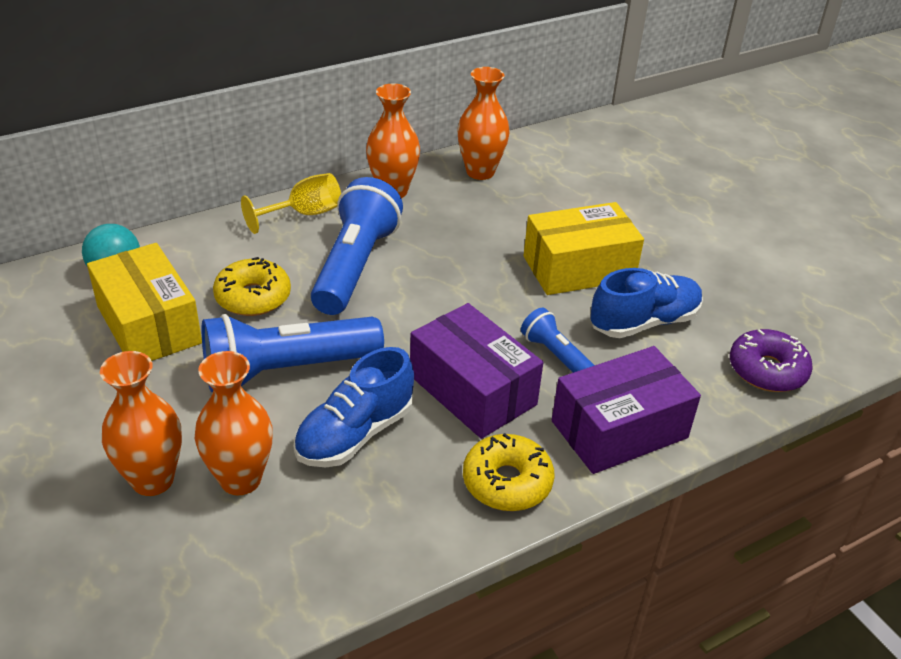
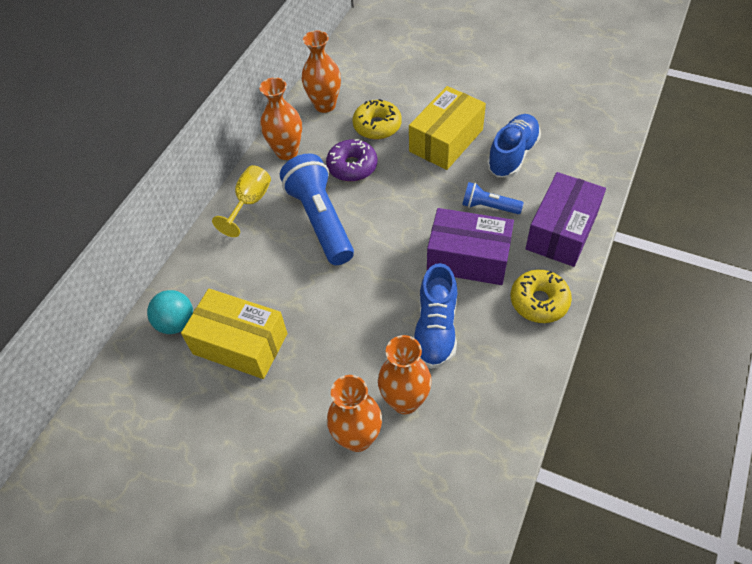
camera: 30 degrees left, 15 degrees up
blue flashlight [202,314,384,392] -> none
yellow donut [213,257,291,316] -> yellow donut moved to [353,99,402,139]
purple donut [730,329,813,392] -> purple donut moved to [326,139,377,182]

